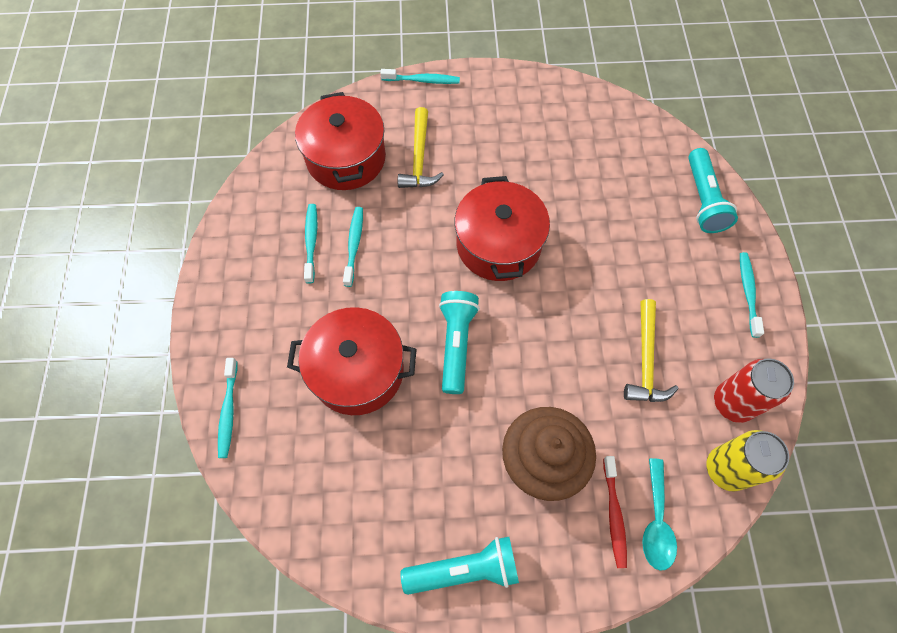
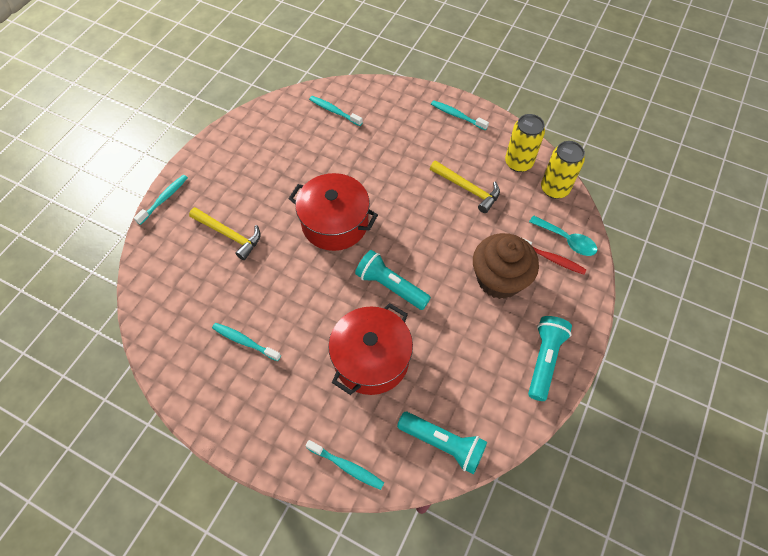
camera: 60 degrees left, 5 degrees down
red pot [295,92,386,190] -> none
turquoise toothbrush [343,207,363,287] -> turquoise toothbrush moved to [309,96,363,126]
turquoise flashlight [688,148,738,233] -> turquoise flashlight moved to [397,412,487,474]
red can [714,358,794,423] -> yellow can [505,114,545,172]

